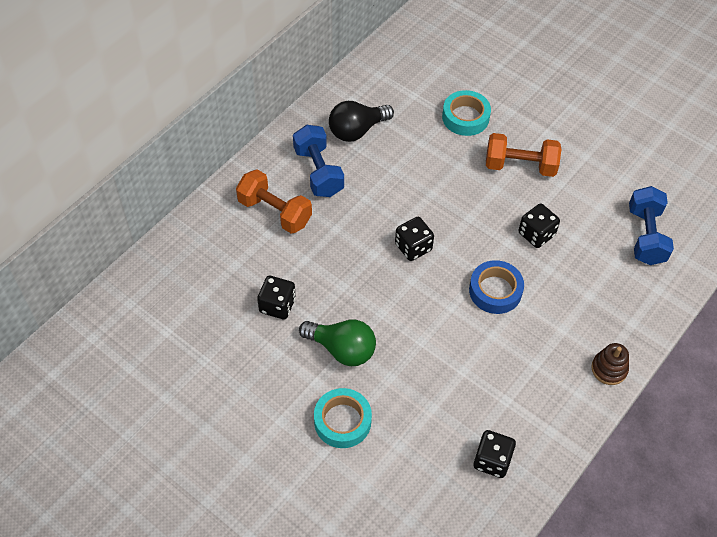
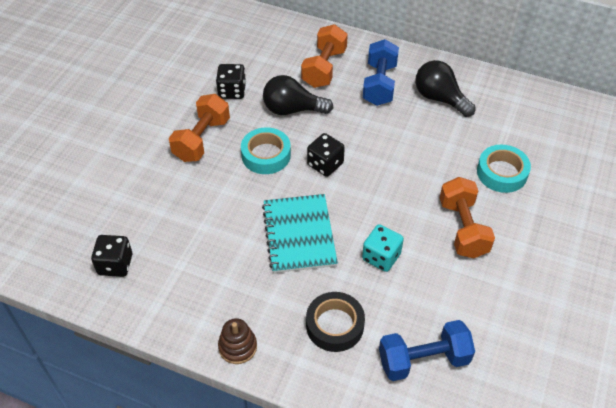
camera: 75 degrees right, 5 degrees down
blue dumbbell [293,125,344,197] -> blue dumbbell turned 45 degrees counterclockwise [363,39,399,106]
green light bulb [299,319,376,366] -> orange dumbbell [169,94,230,162]
turquoise tape [314,388,372,448] -> turquoise tape moved to [241,127,291,174]
blue tape [469,260,524,314] -> turquoise notebook [262,194,338,273]
black dice [518,203,560,248] -> turquoise dice [362,224,404,272]
none -> black light bulb [263,75,333,115]
none -> black tape [306,292,365,352]

